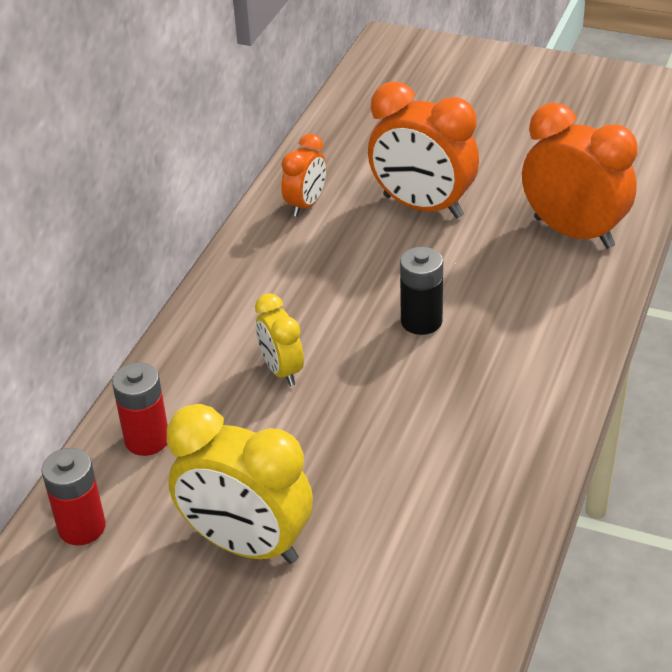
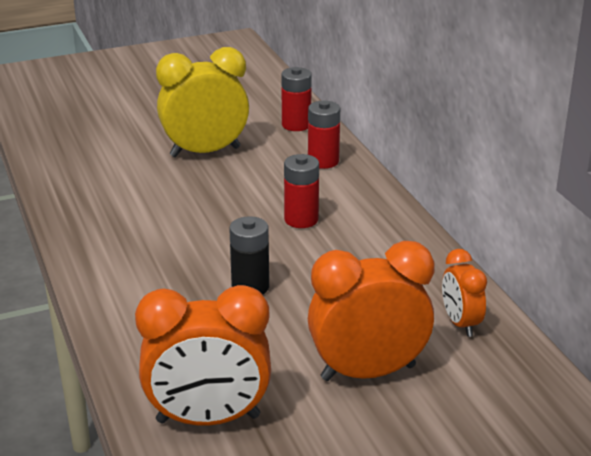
camera: 135 degrees right, 10 degrees down
yellow clock [255,293,304,386] -> red battery [284,154,319,228]

